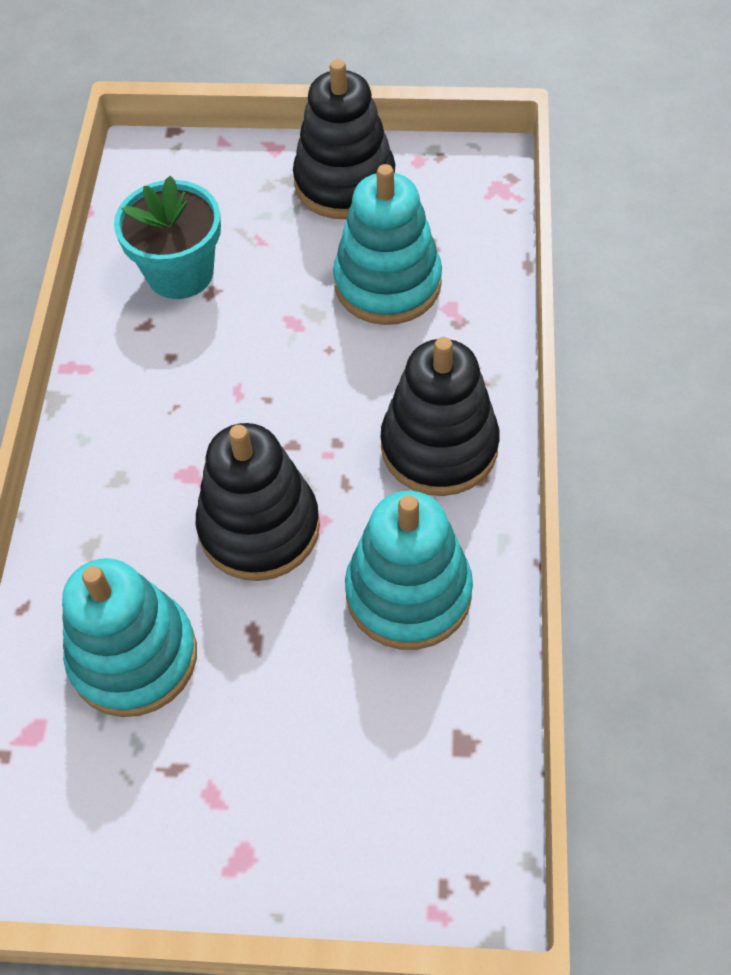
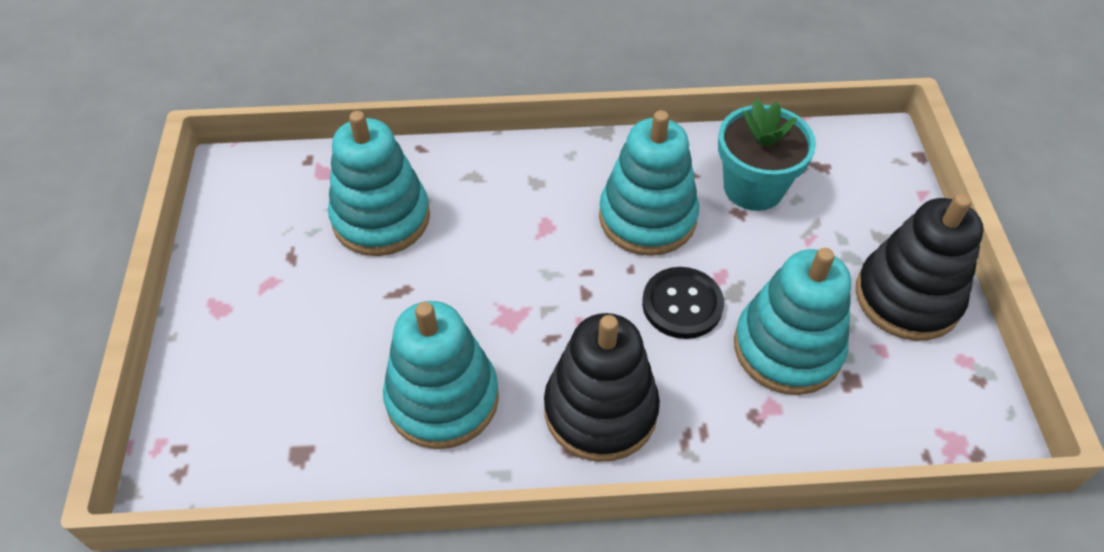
camera: 80 degrees right, 5 degrees down
black stacking toy [196,423,320,581] -> none
none -> turquoise stacking toy [599,110,699,256]
none -> black button [642,267,724,339]

